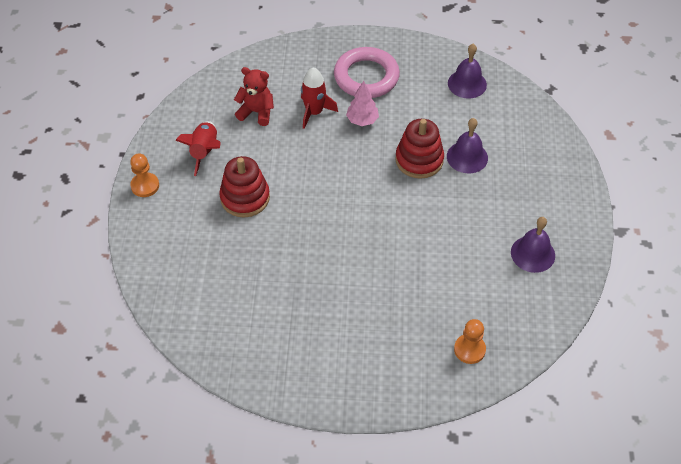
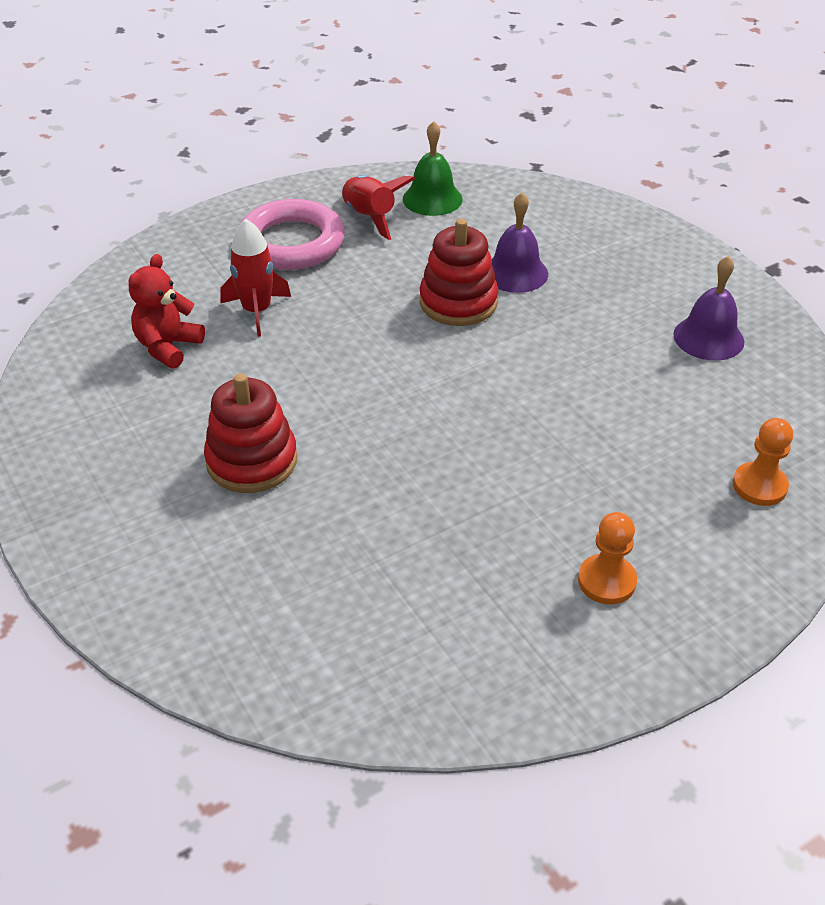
camera: 35 degrees left, 10 degrees down
orange pawn [130,154,159,197] -> orange pawn moved to [578,512,637,604]
red rocket [175,121,221,176] -> red rocket moved to [342,175,415,240]
red teddy bear [234,67,274,126] -> red teddy bear turned 45 degrees counterclockwise [128,254,205,369]
pink tree [346,81,379,126] -> none
purple bell [448,44,487,99] -> green bell [403,121,463,216]

